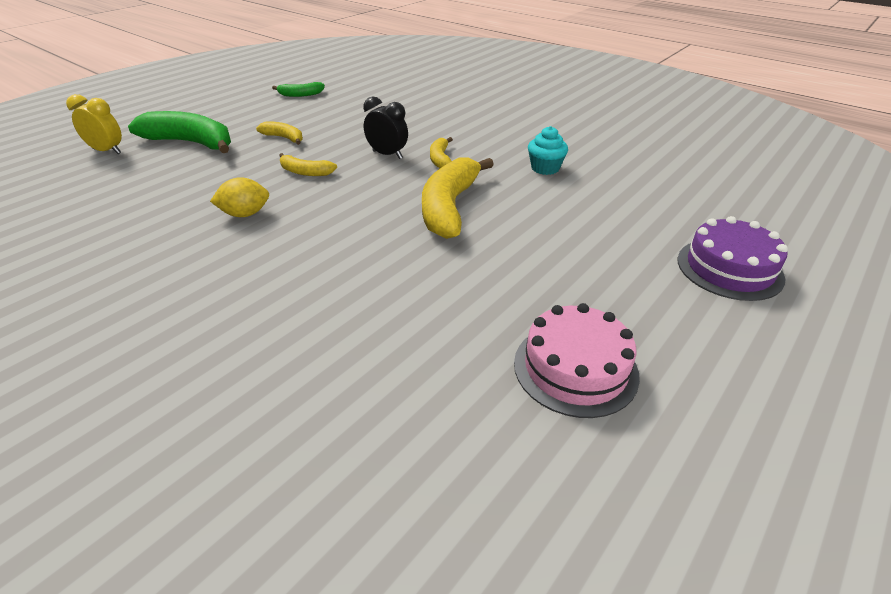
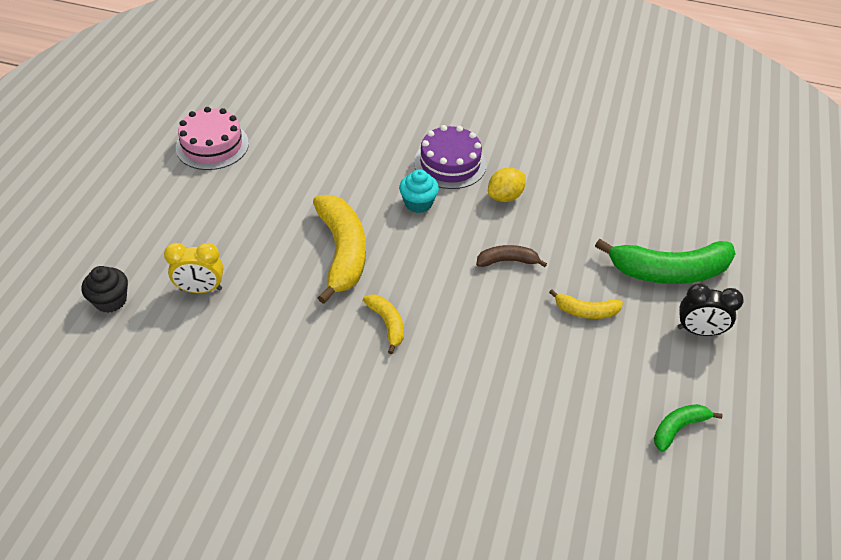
camera: 155 degrees right, 10 degrees up
yellow clock [66,94,122,154] -> yellow clock moved to [164,243,223,293]
yellow banana [279,153,337,176] -> brown banana [476,245,547,267]
black clock [363,96,408,159] -> black clock moved to [678,283,744,336]
turquoise cupcake [528,126,568,175] -> turquoise cupcake moved to [399,169,439,213]
purple cake [678,216,788,301] -> purple cake moved to [414,125,486,189]
none -> black cupcake [82,266,128,313]

